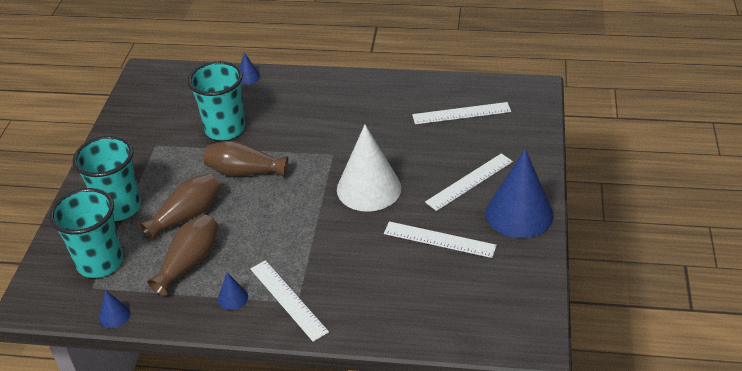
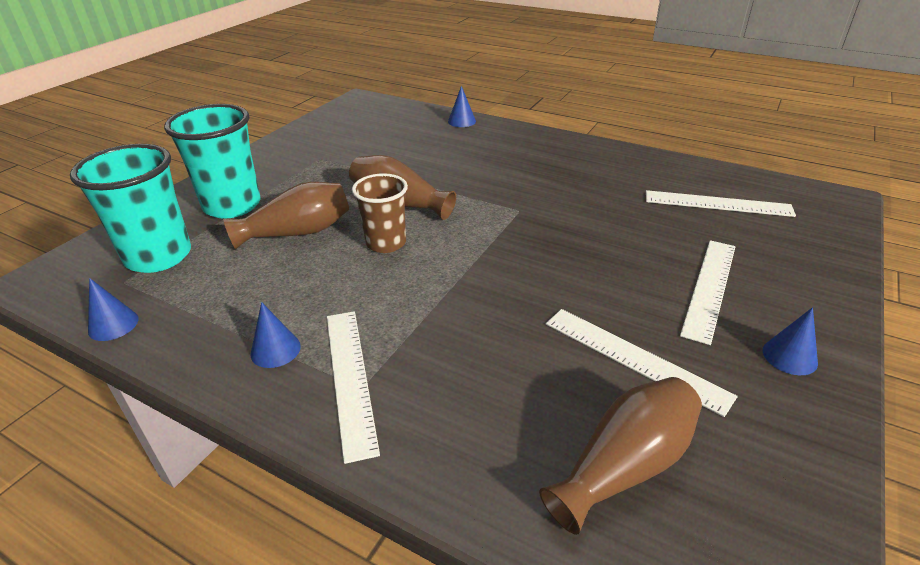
camera: 20 degrees right, 5 degrees down
brown vase [147,214,218,296] -> brown vase moved to [539,377,702,535]
turquoise cup [188,61,245,141] -> none
white cone [337,125,402,212] -> none
white ruler [425,153,513,211] -> white ruler turned 45 degrees counterclockwise [680,240,735,345]
blue cone [486,149,554,238] -> blue cone [763,307,818,375], size x0.42
none -> brown cup [352,173,408,253]

